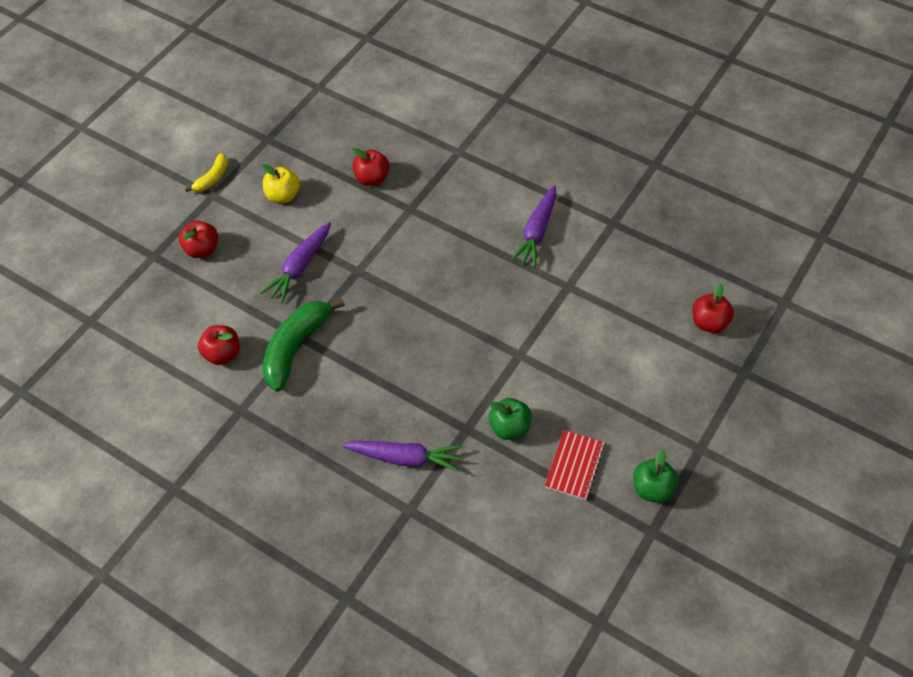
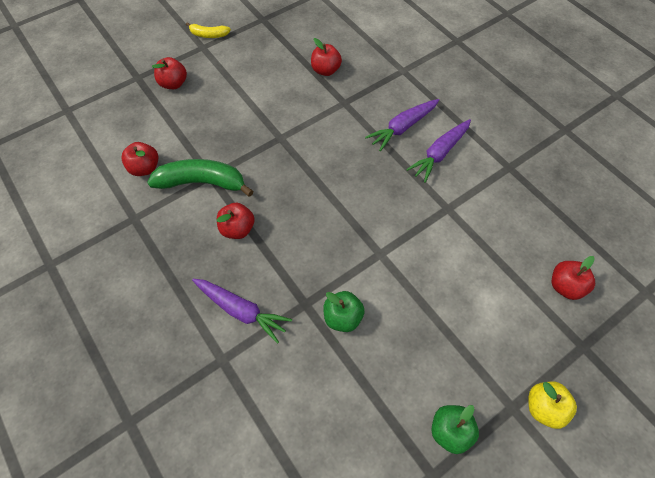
camera: 20 degrees right, 5 degrees up
yellow banana [185,153,228,192] -> yellow banana turned 45 degrees clockwise [186,22,231,38]
purple carrot [260,222,331,304] -> purple carrot moved to [365,99,439,151]
yellow apple [261,164,300,203] -> yellow apple moved to [529,381,577,429]
green banana [262,298,345,392] -> green banana turned 45 degrees clockwise [147,159,254,197]
red notebook [545,430,605,500] -> none
none -> red apple [217,203,254,239]

